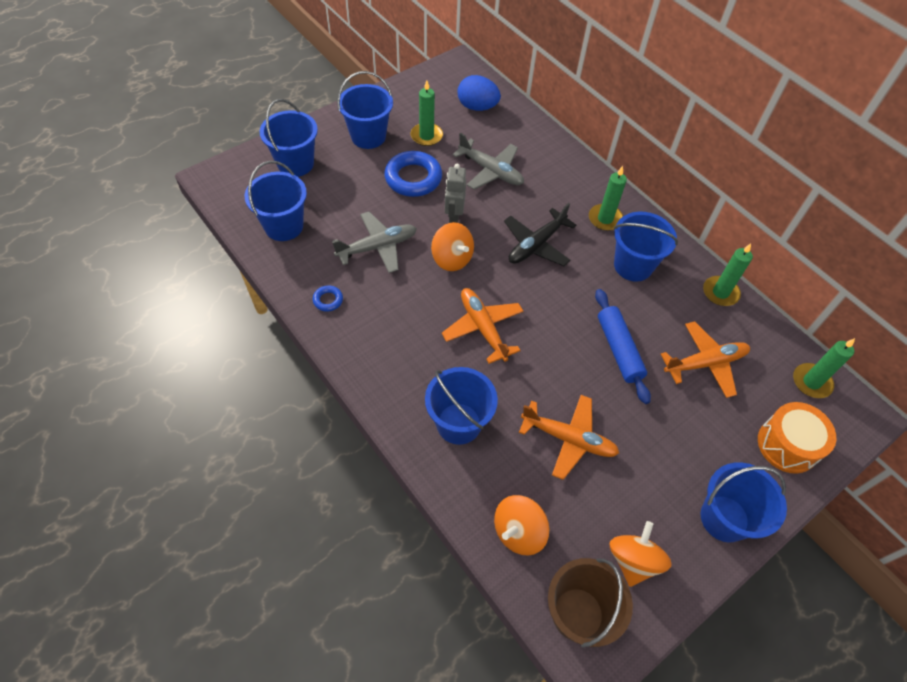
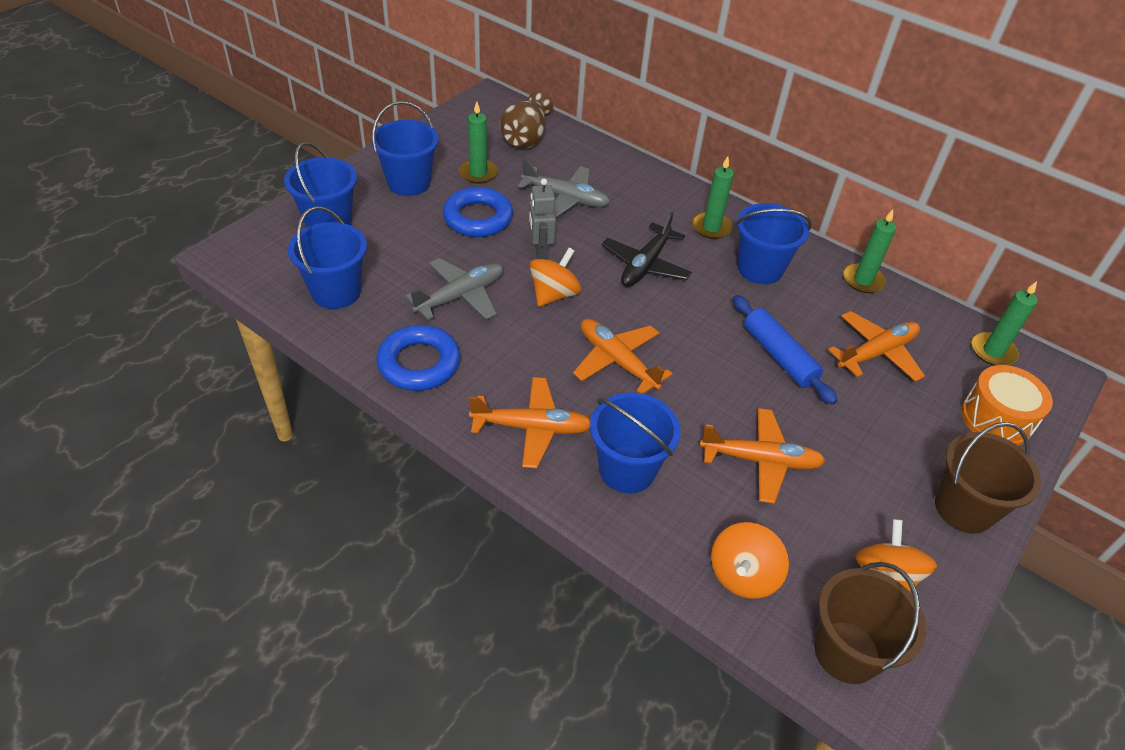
camera: 15 degrees left, 10 degrees down
blue ring [313,285,343,312] -> blue ring [376,325,461,391], size x2.15
orange spinning top [431,222,474,271] -> orange spinning top turned 90 degrees counterclockwise [530,248,582,307]
blue egg [457,75,501,111] -> brown vase [500,91,553,149]
blue bucket [701,462,787,542] -> brown bucket [935,422,1041,534]
none -> orange plane [468,377,590,469]

